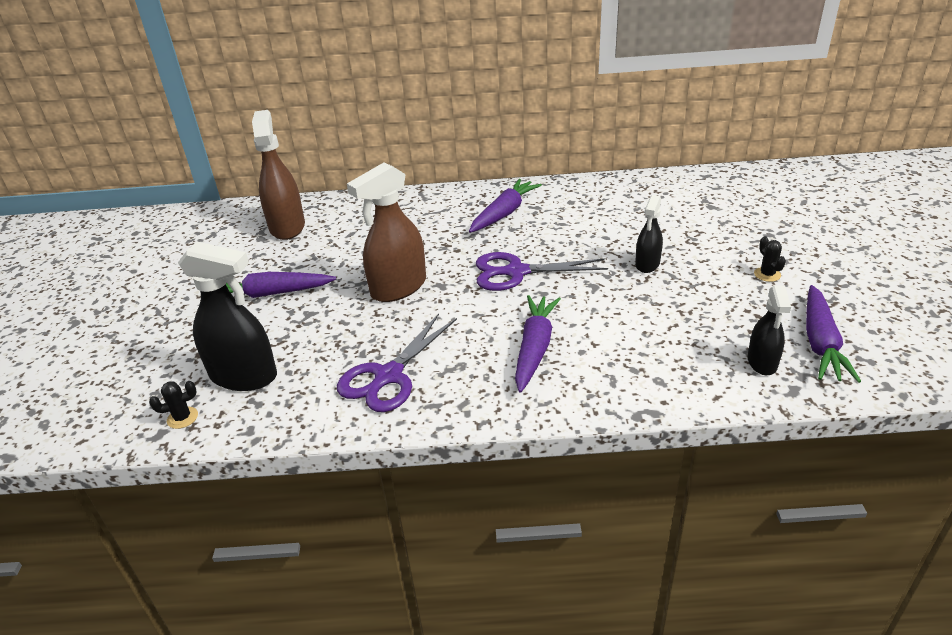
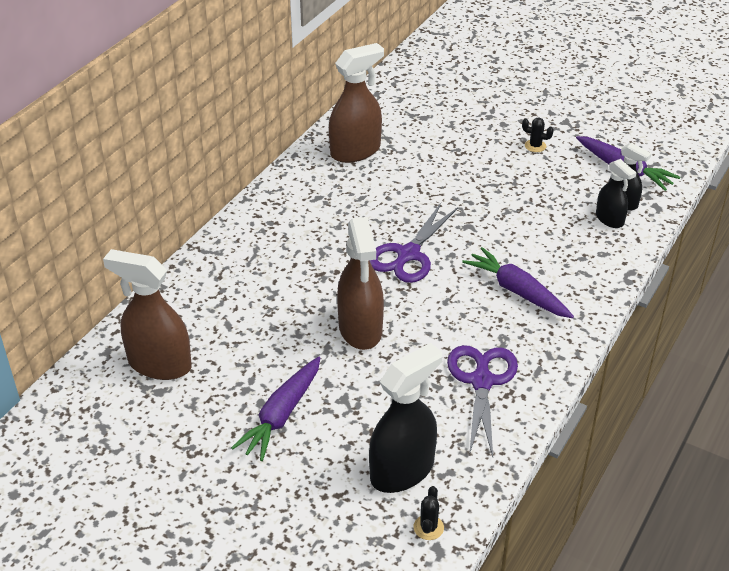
camera: 60 degrees left, 5 degrees up
purple scissors [337,313,457,412] -> purple scissors turned 150 degrees counterclockwise [447,345,518,457]
purple carrot [469,179,542,233] -> none
black spray bottle [635,195,663,273] -> black spray bottle moved to [596,159,636,228]
none -> brown spray bottle [329,43,384,163]

